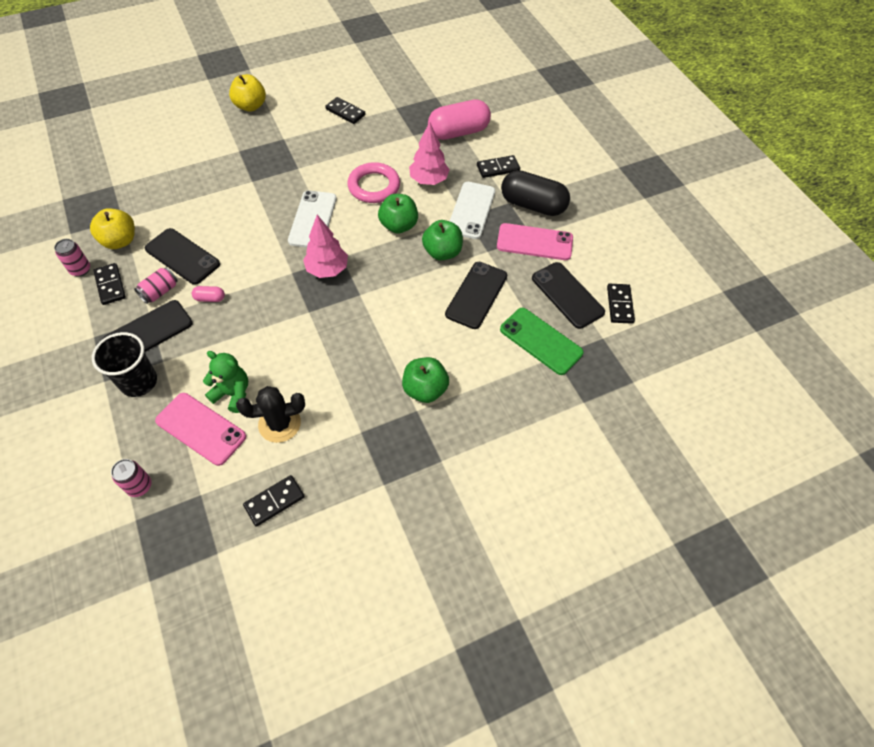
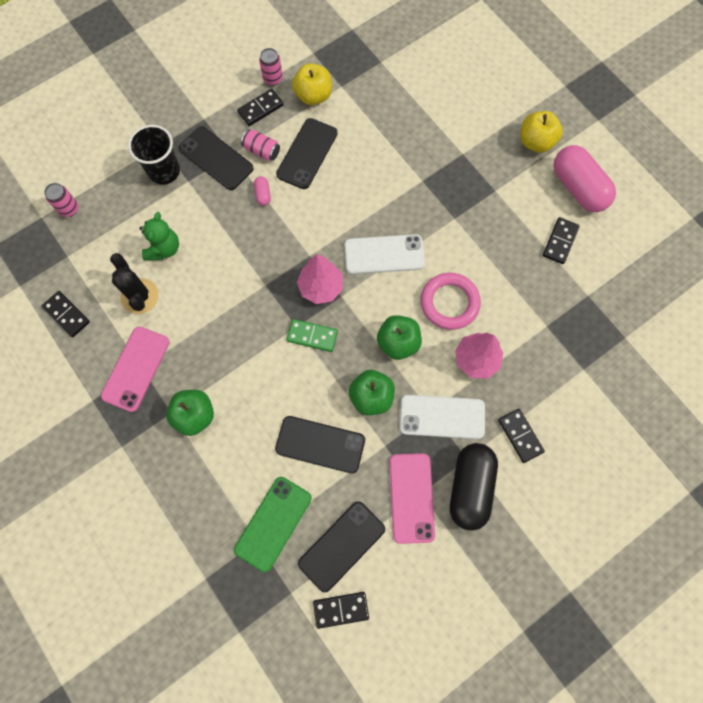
camera: 80 degrees right, 15 degrees up
pink phone [155,393,246,466] -> pink phone moved to [101,327,170,412]
pink capsule [428,99,491,140] -> pink capsule moved to [554,145,616,212]
none -> green domino [287,319,338,352]

